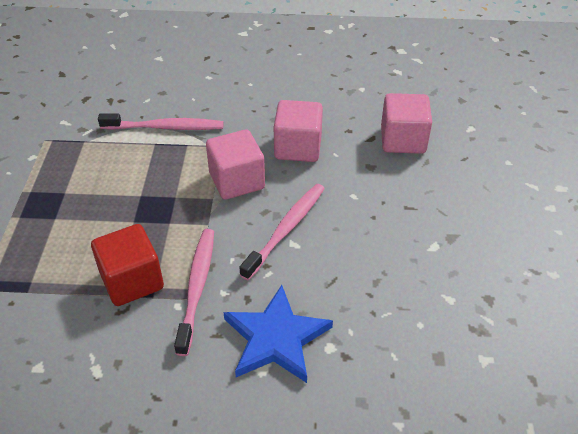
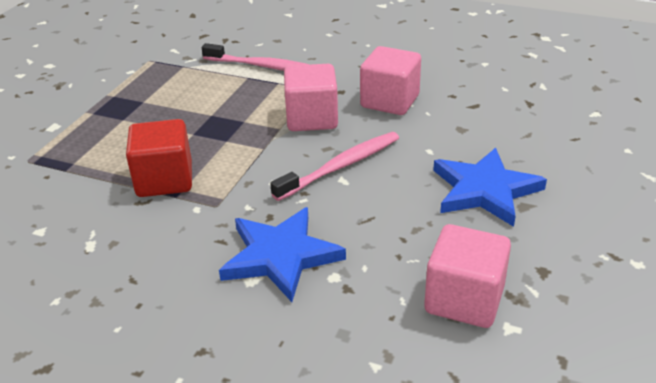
camera: 20 degrees right, 10 degrees down
pink toothbrush [174,229,214,356] -> none
pink cube [381,93,432,154] -> pink cube moved to [424,224,511,328]
none -> blue star [433,148,547,227]

